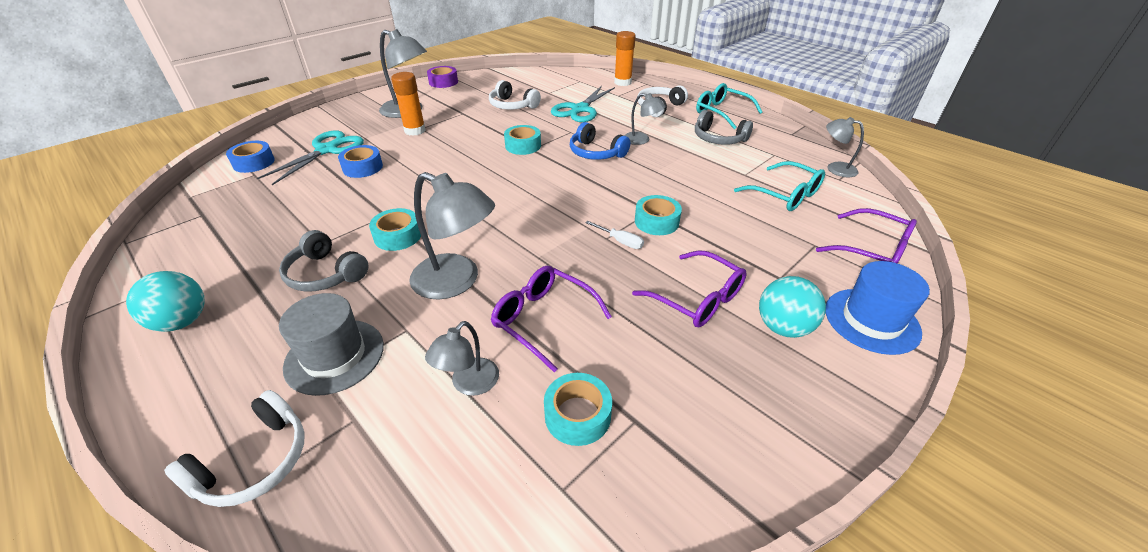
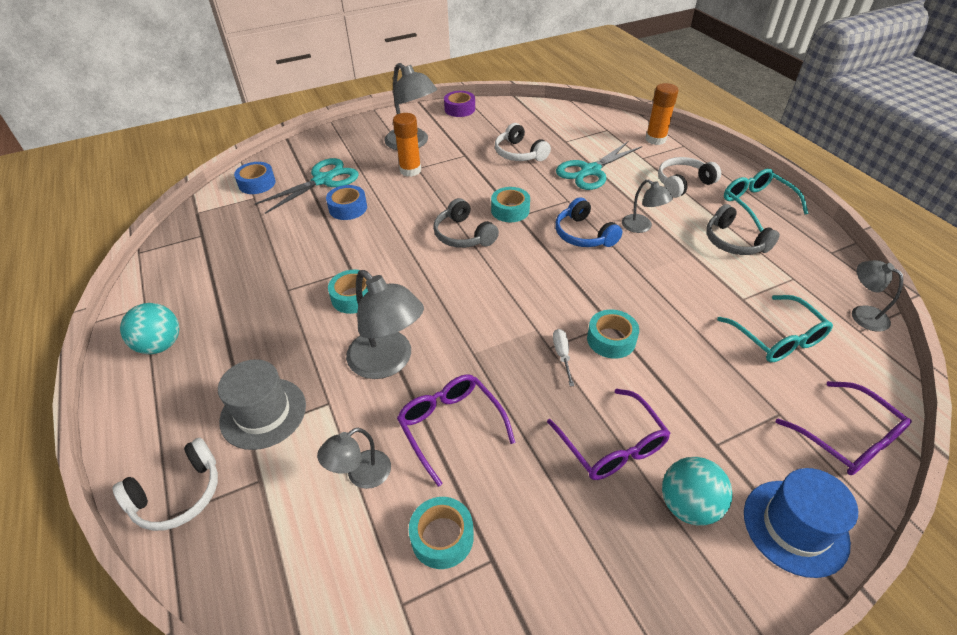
camera: 20 degrees right, 5 degrees up
grey headphones [279,230,369,292] -> grey headphones moved to [433,198,499,248]
white screwdriver [585,221,644,249] -> white screwdriver turned 150 degrees counterclockwise [553,329,574,386]

